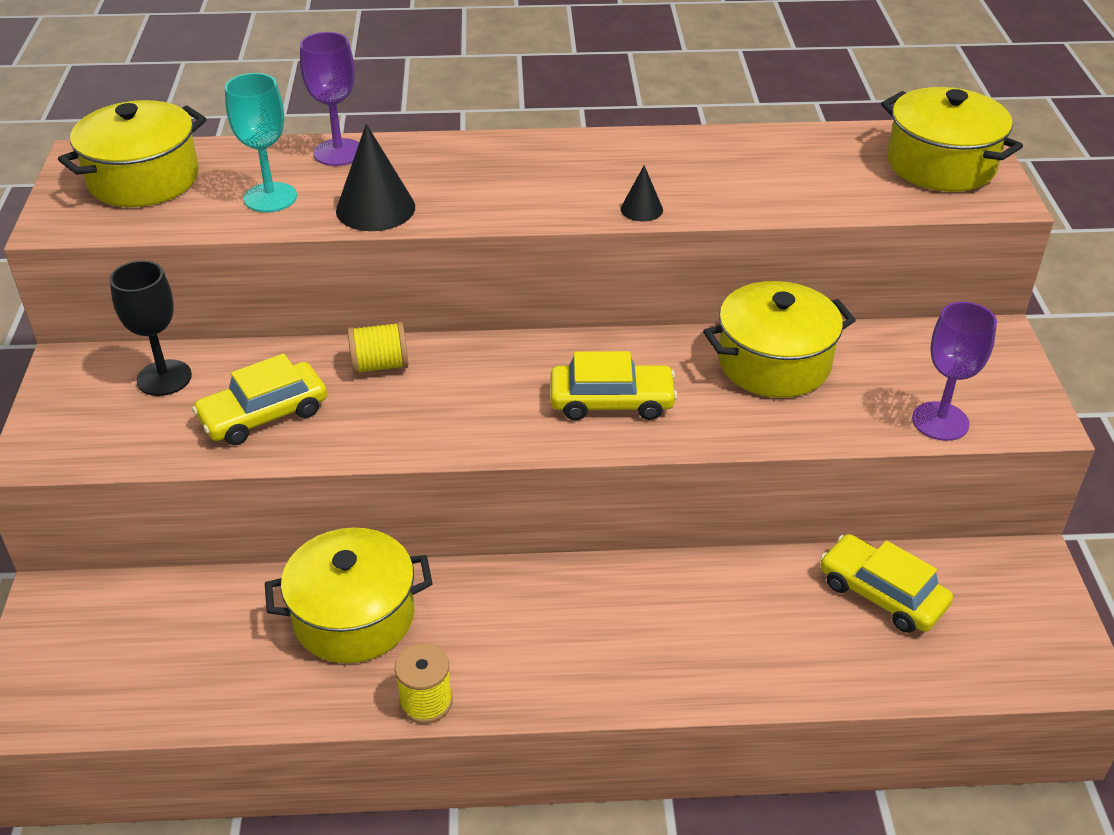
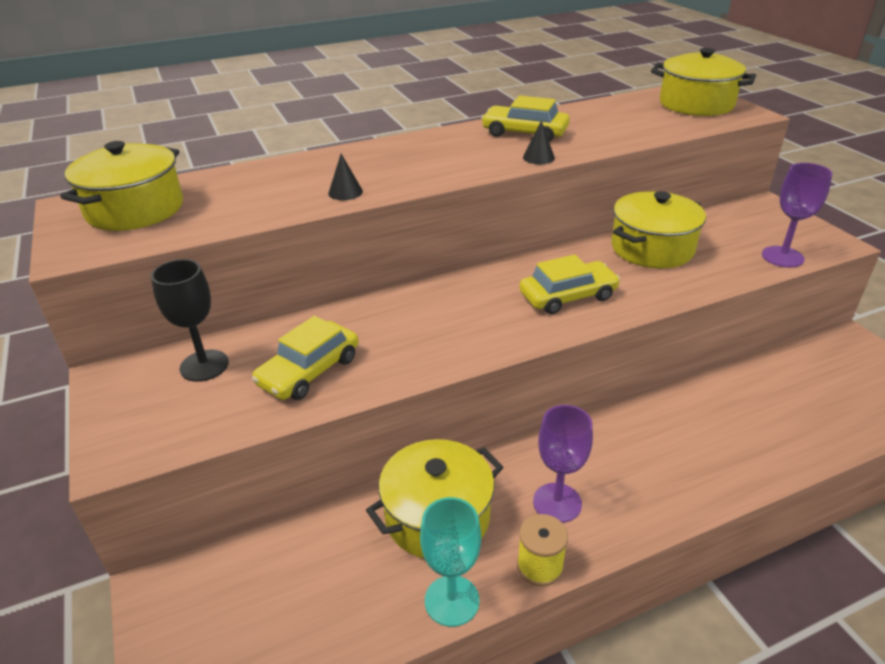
camera: 20 degrees left, 5 degrees down
turquoise goblet [225,73,297,212] -> turquoise goblet moved to [420,497,481,627]
purple goblet [300,32,359,166] -> purple goblet moved to [533,405,593,523]
black cone [336,124,415,231] -> black cone [328,154,363,200], size x0.54
yellow spool [347,322,408,374] -> none
yellow car [820,534,953,633] -> yellow car moved to [481,95,570,142]

